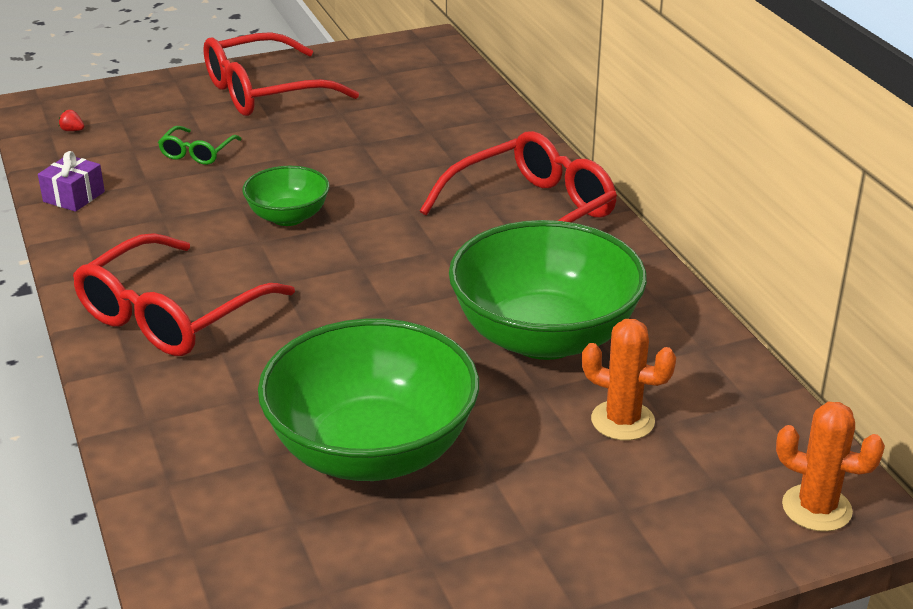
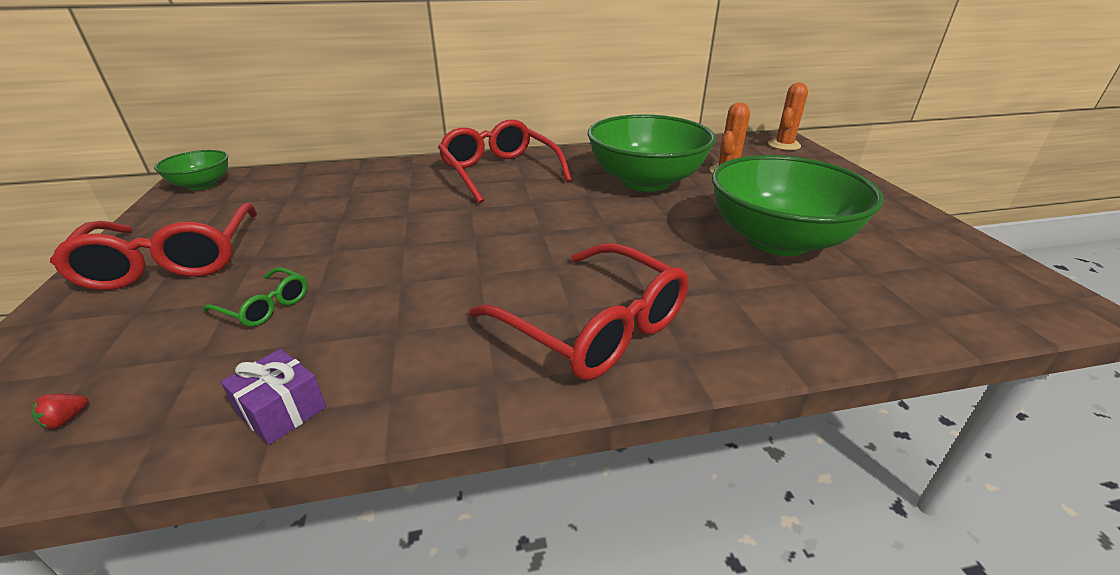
camera: 80 degrees left, 0 degrees up
green bowl [242,166,330,226] -> green bowl moved to [154,150,228,190]

